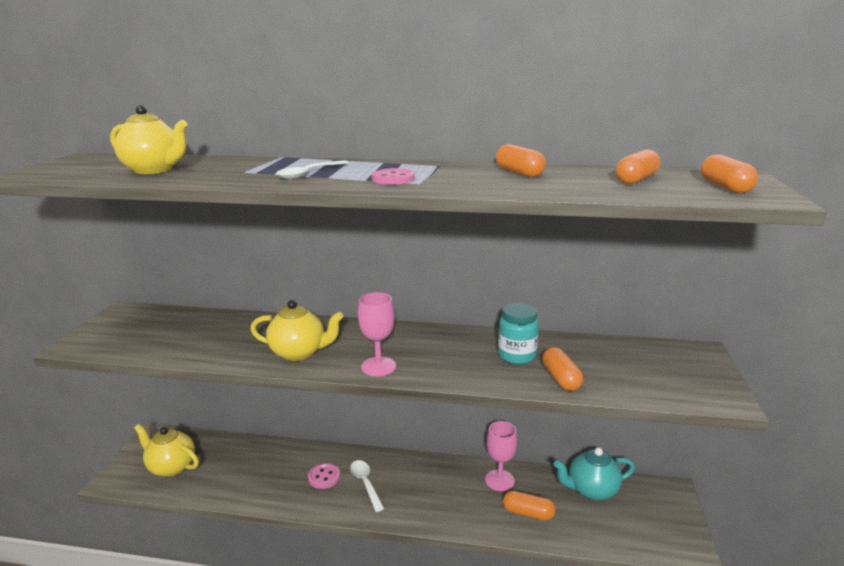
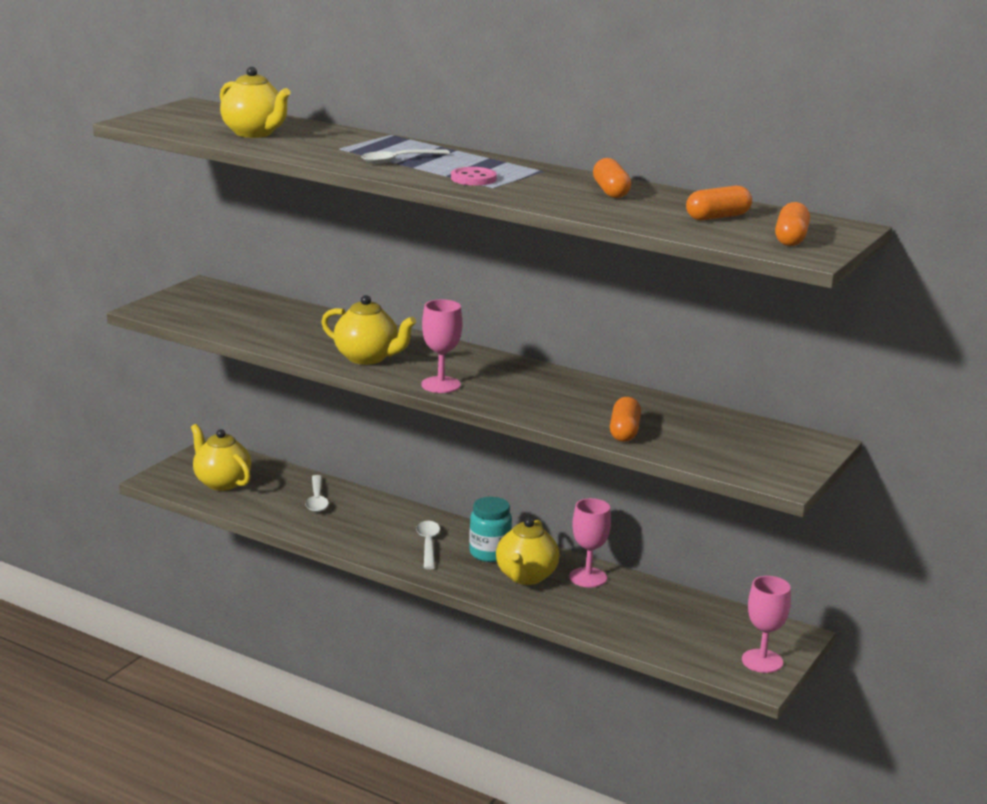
camera: 20 degrees right, 0 degrees up
pink button [308,463,340,489] -> none
turquoise jar [498,303,539,364] -> turquoise jar moved to [469,497,512,562]
orange capsule [503,491,556,521] -> none
turquoise teapot [554,447,635,500] -> none
none -> white spoon [305,475,329,512]
none -> yellow teapot [496,517,559,585]
none -> pink goblet [742,576,791,673]

